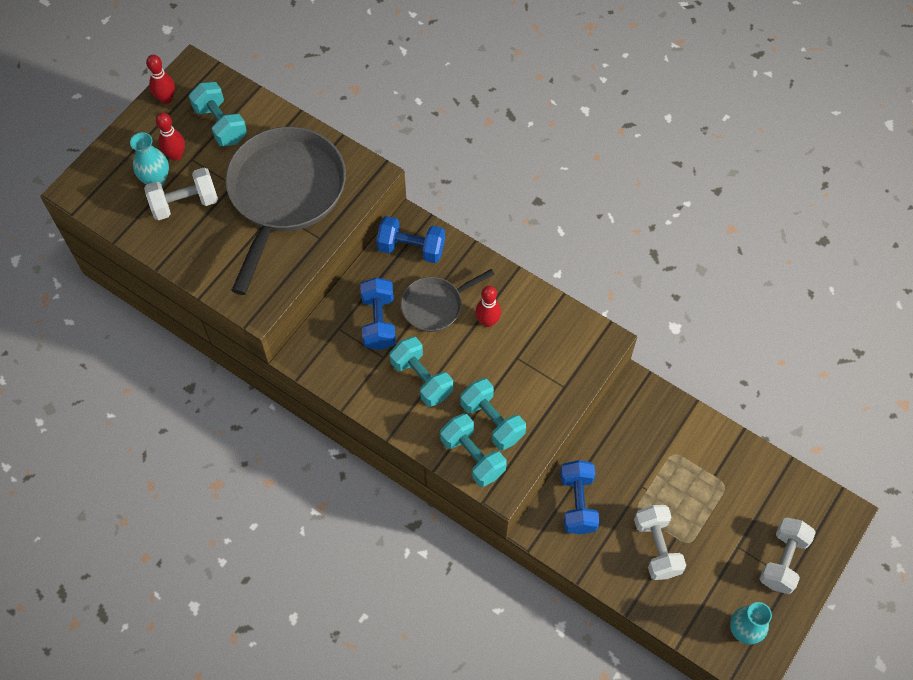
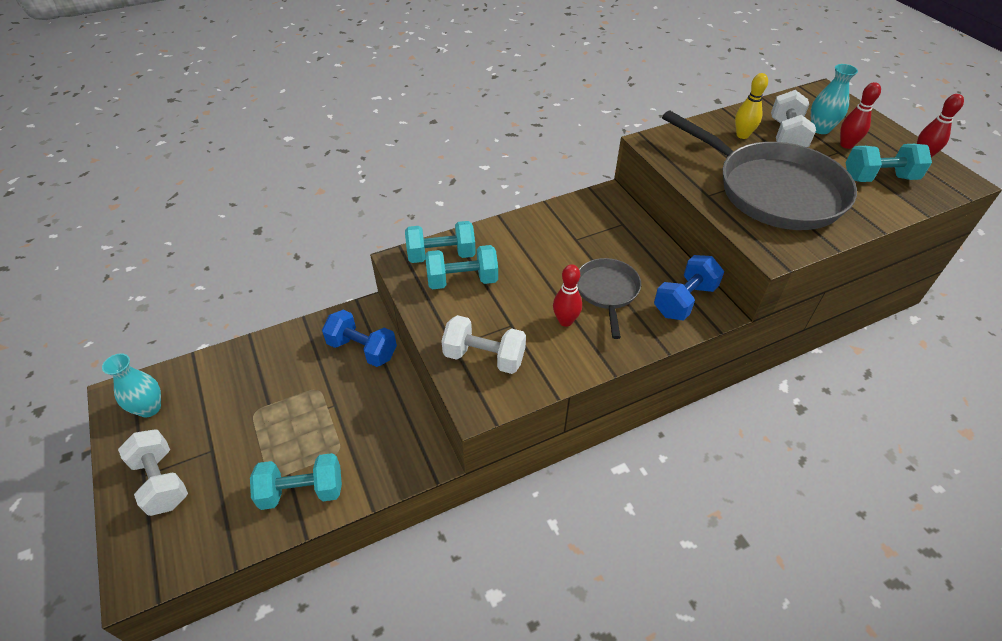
camera: 120 degrees right, 15 degrees down
blue dumbbell [360,278,396,350] -> none
turquoise dumbbell [390,337,453,407] -> turquoise dumbbell moved to [250,453,342,510]
white dumbbell [634,505,686,580] -> white dumbbell moved to [441,315,526,374]
none -> yellow bowling pin [735,73,768,139]

